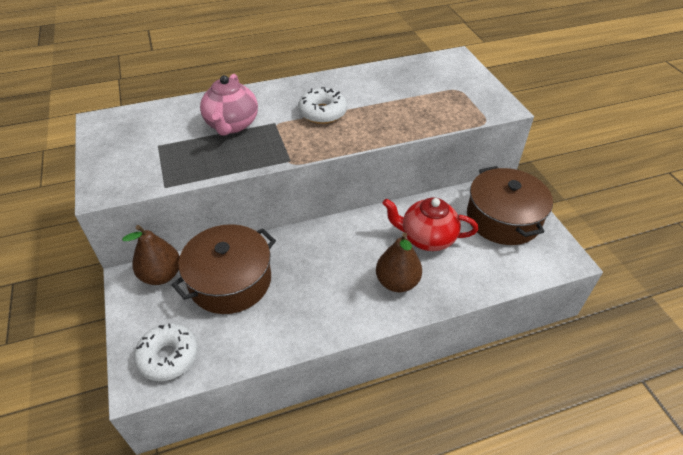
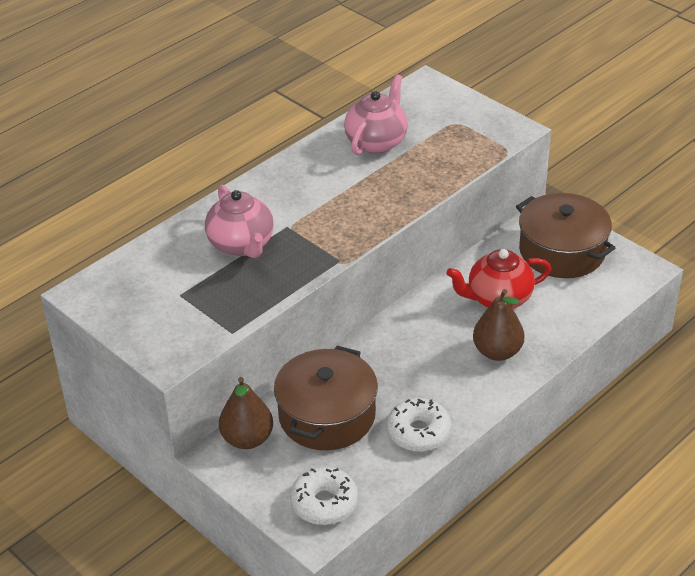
camera: 25 degrees left, 5 degrees down
white donut [298,87,347,124] -> white donut moved to [386,398,451,452]
none -> pink teapot [344,74,408,155]

